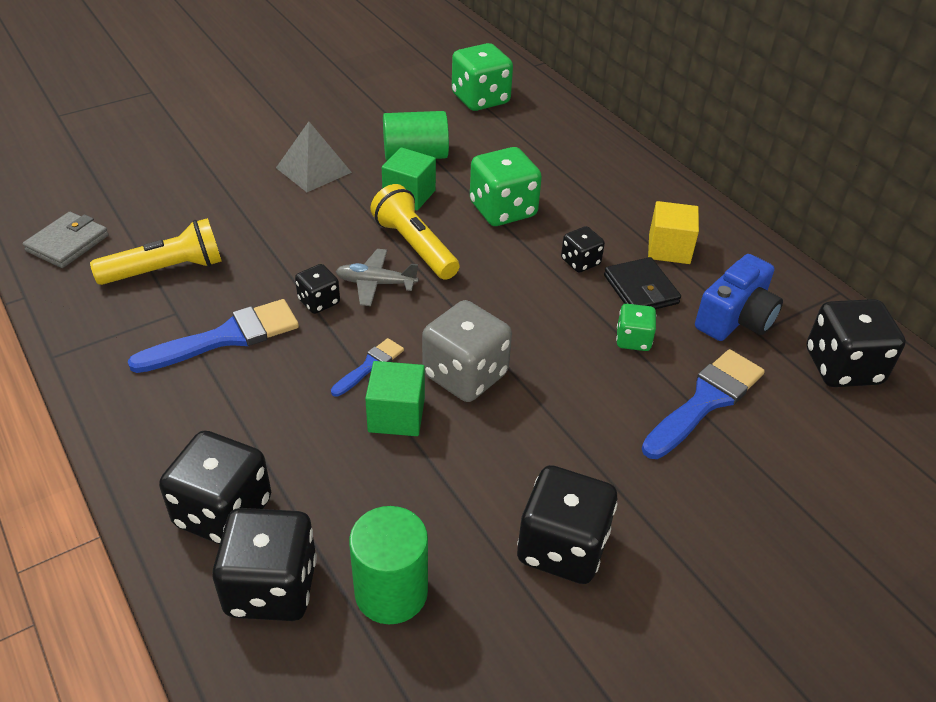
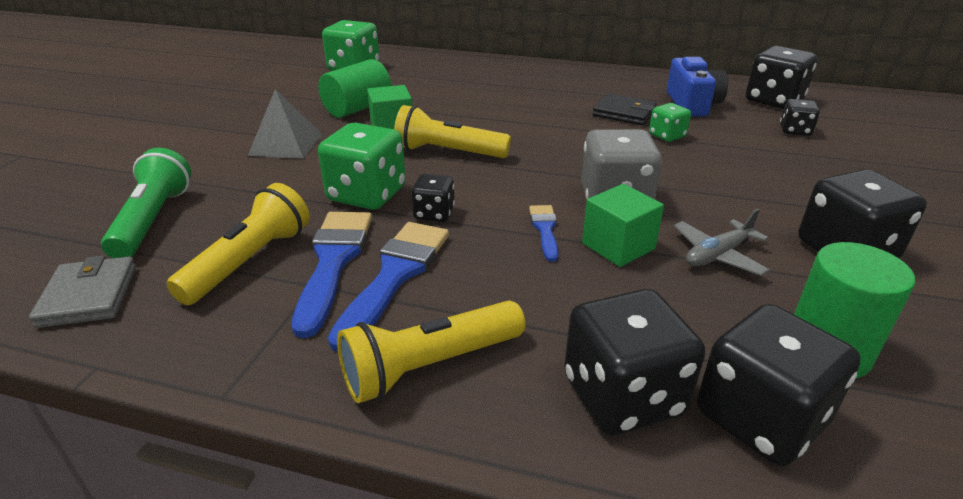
camera: 40 degrees left, 10 degrees down
grey plane [336,249,418,306] -> grey plane moved to [674,209,770,276]
green dice [470,147,542,226] -> green dice moved to [318,123,406,210]
black dice [561,226,605,273] -> black dice moved to [780,99,820,136]
blue brush [642,349,765,459] -> blue brush moved to [292,212,372,338]
yellow cube [648,201,699,264] -> none
none -> green flashlight [101,148,191,258]
none -> yellow flashlight [337,301,525,403]

